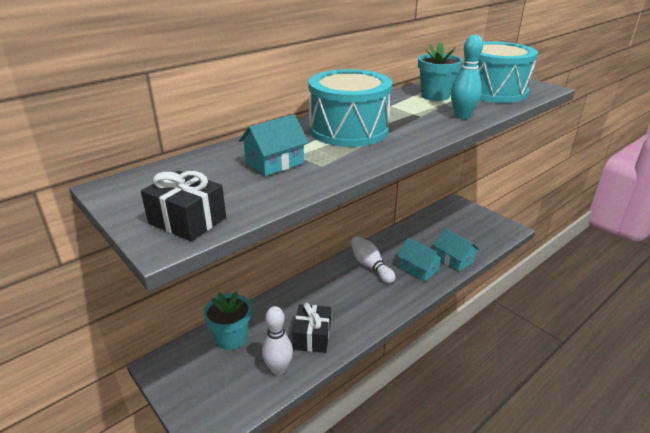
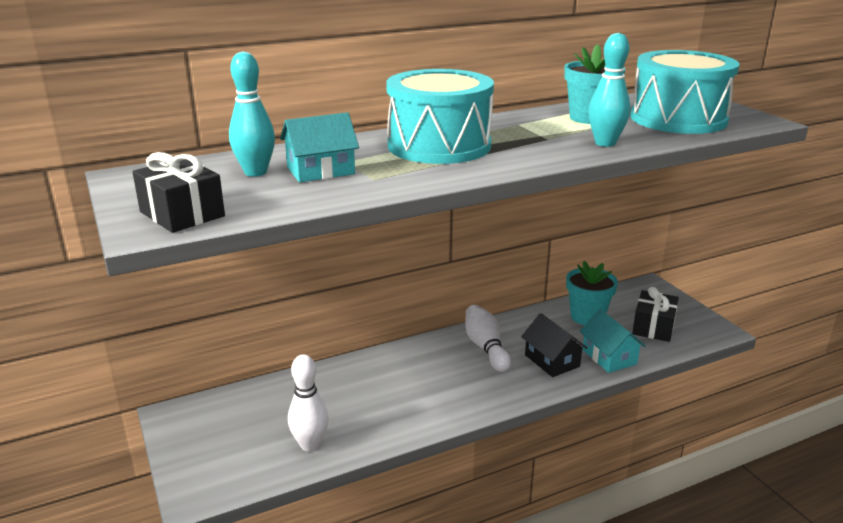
camera: 15 degrees right, 5 degrees down
turquoise flower pot [203,291,251,350] -> turquoise flower pot moved to [566,261,618,325]
black gift [293,303,331,353] -> black gift moved to [632,287,679,342]
turquoise house [397,237,444,282] -> black house [521,313,588,377]
none -> turquoise bowling pin [229,51,275,177]

